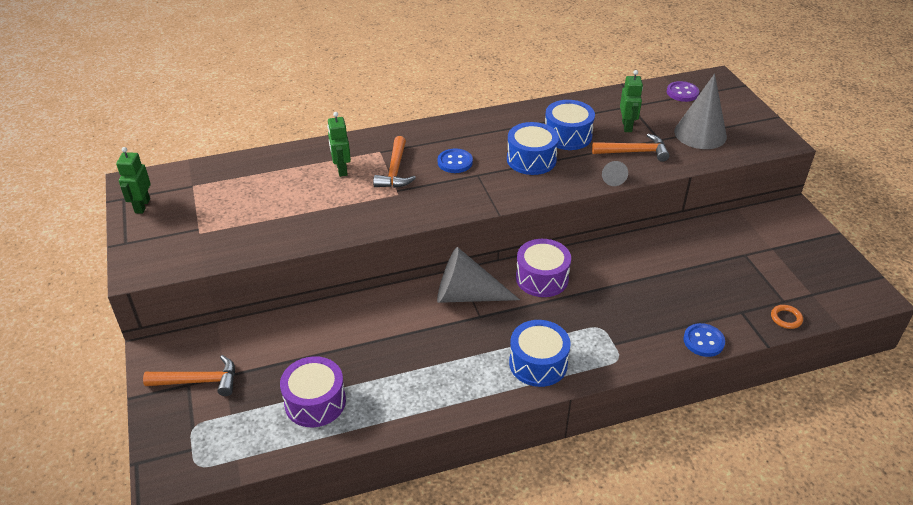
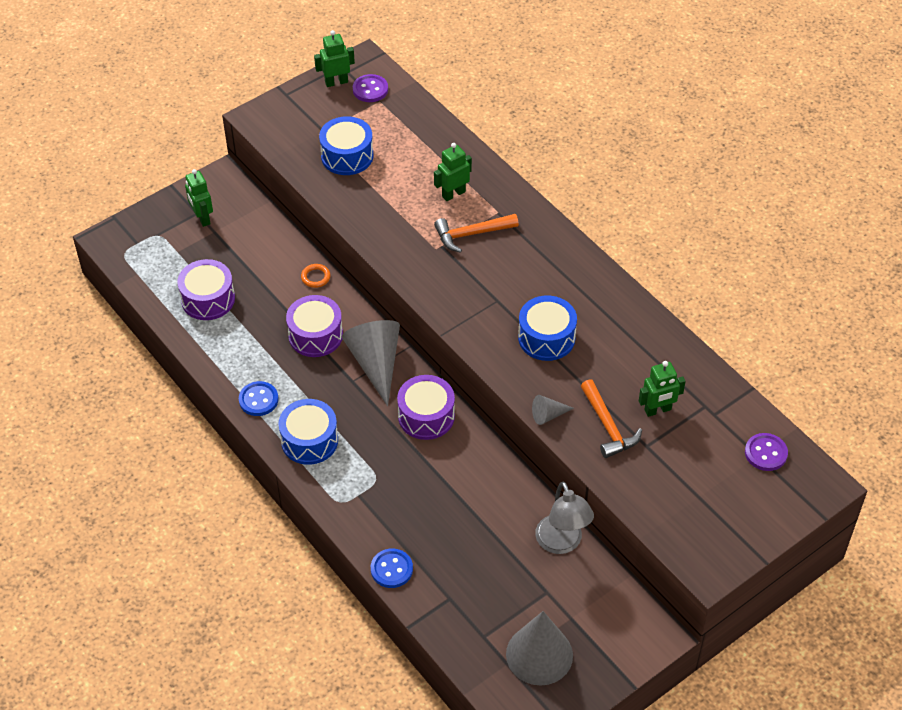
camera: 70 degrees right, 10 degrees up
orange hammer [143,355,235,396] -> green robot [185,169,213,227]
blue button [438,148,473,173] -> blue button moved to [239,381,279,416]
blue drum [545,100,595,150] -> blue drum moved to [319,116,373,175]
grey cone [674,74,727,149] -> grey cone moved to [506,611,573,686]
orange ring [771,305,803,329] -> orange ring moved to [301,264,331,288]
none -> purple drum [286,295,343,357]
none -> purple button [353,74,388,102]
none -> grey lamp [535,481,594,554]

